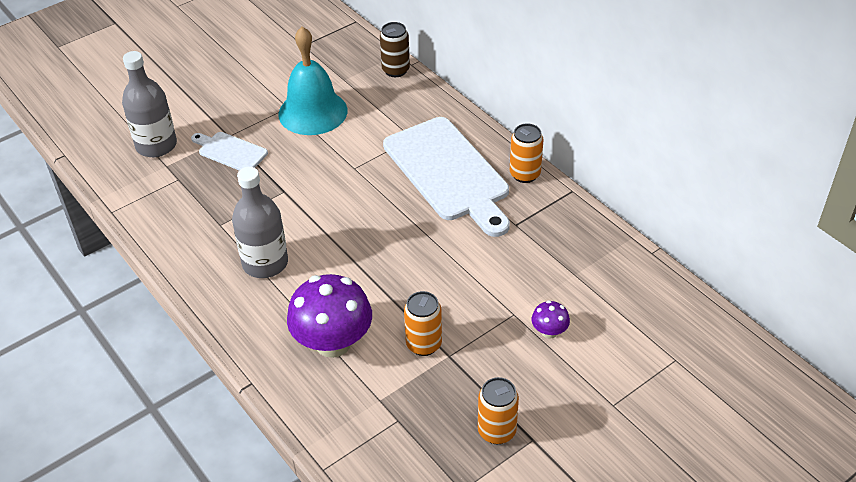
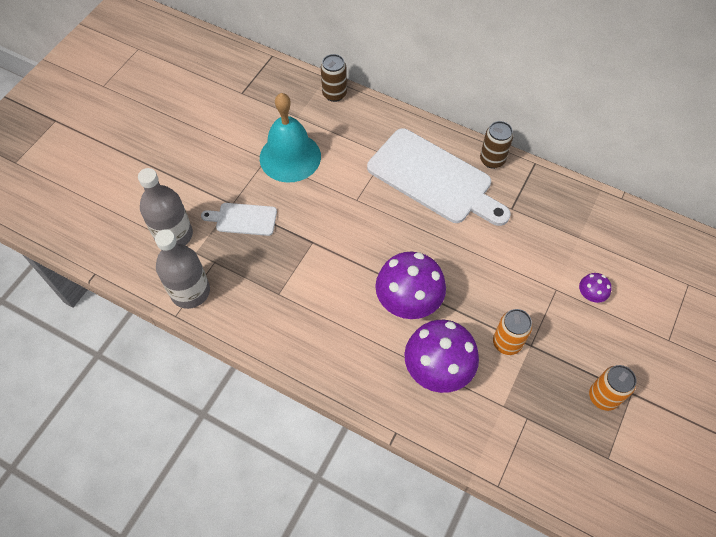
camera: 25 degrees left, 15 degrees up
grey bottle [232,167,288,278] -> grey bottle moved to [155,229,210,309]
orange can [510,123,543,183] -> brown can [480,121,513,169]
none -> purple mushroom [375,252,446,319]

